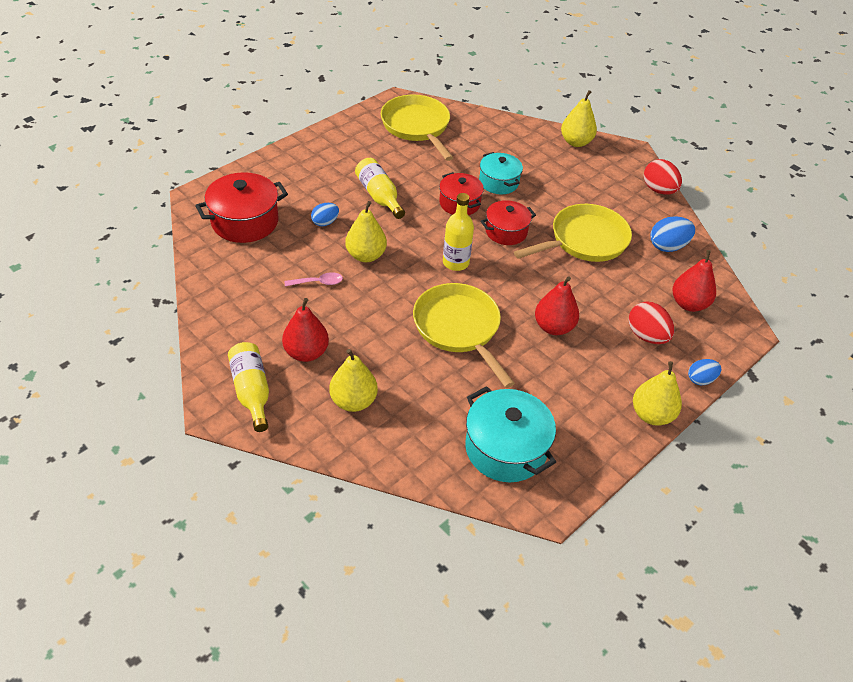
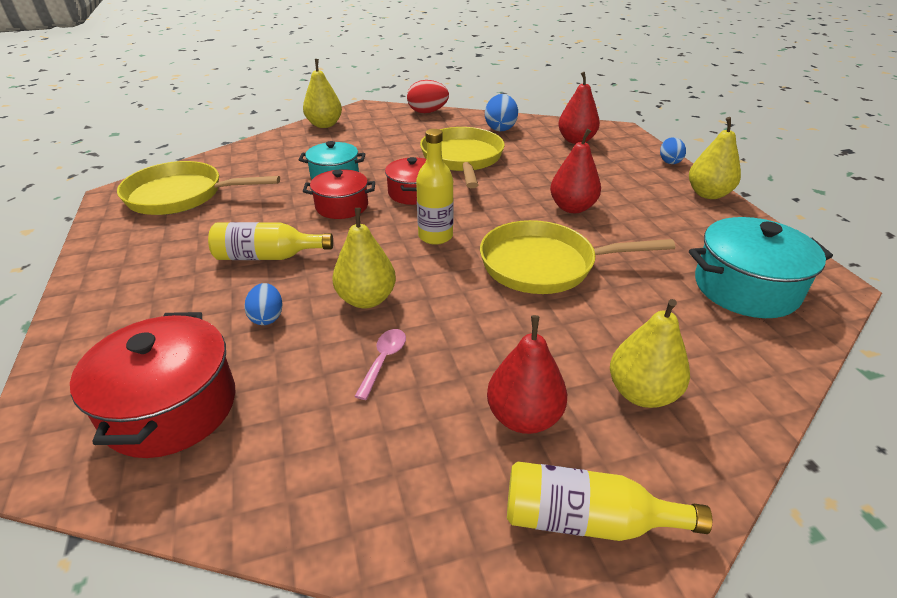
camera: 60 degrees left, 10 degrees down
red egg [629,302,674,344] -> none

